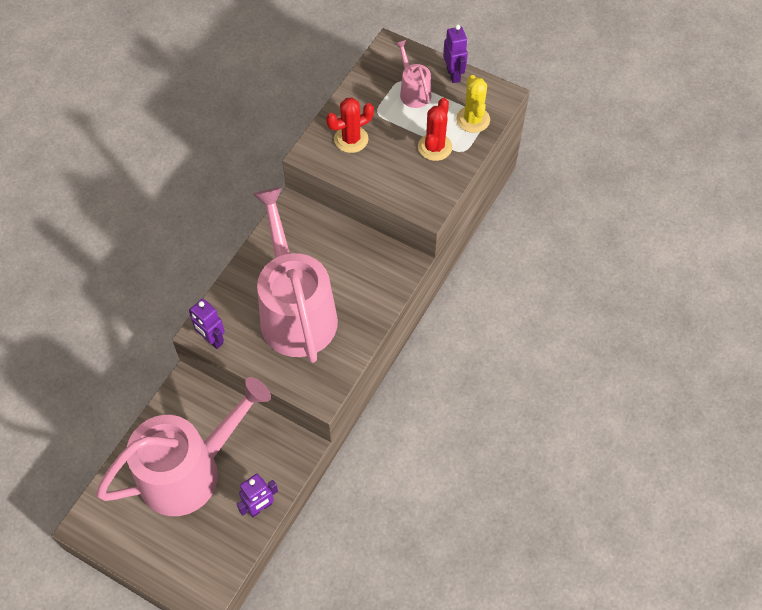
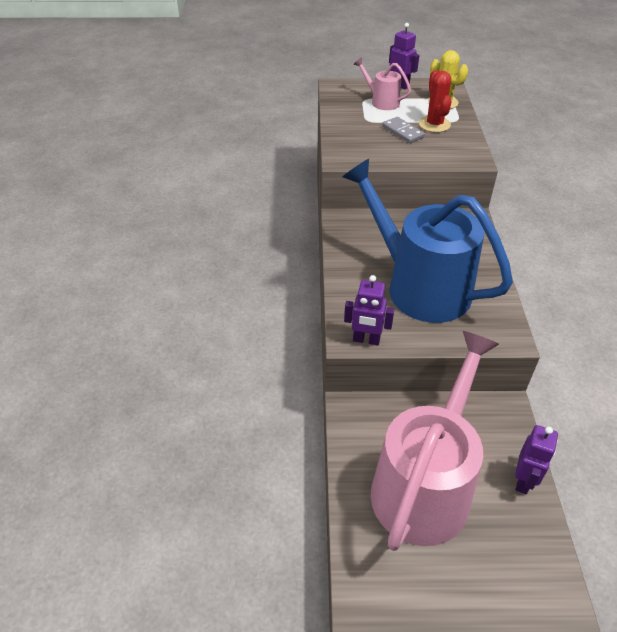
camera: 30 degrees left, 15 degrees down
pink watering can [253,187,338,363] -> blue watering can [342,159,513,323]
red cactus [326,97,374,153] -> none
none -> grey domino [382,117,425,143]

